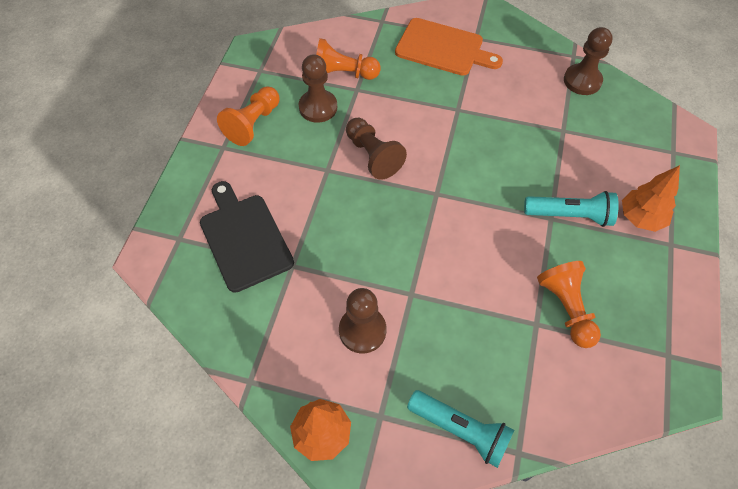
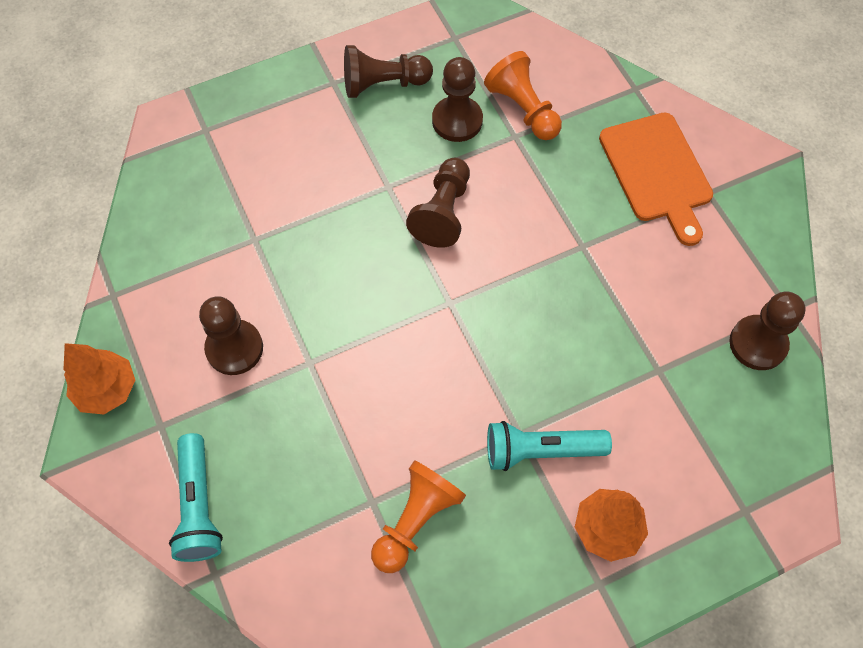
camera: 50 degrees right, 5 degrees up
black cutting board [200,181,294,293] -> none
orange pawn [217,86,279,146] -> brown pawn [344,45,433,98]
turquoise flashlight [524,191,619,227] -> turquoise flashlight turned 120 degrees clockwise [487,421,612,471]

